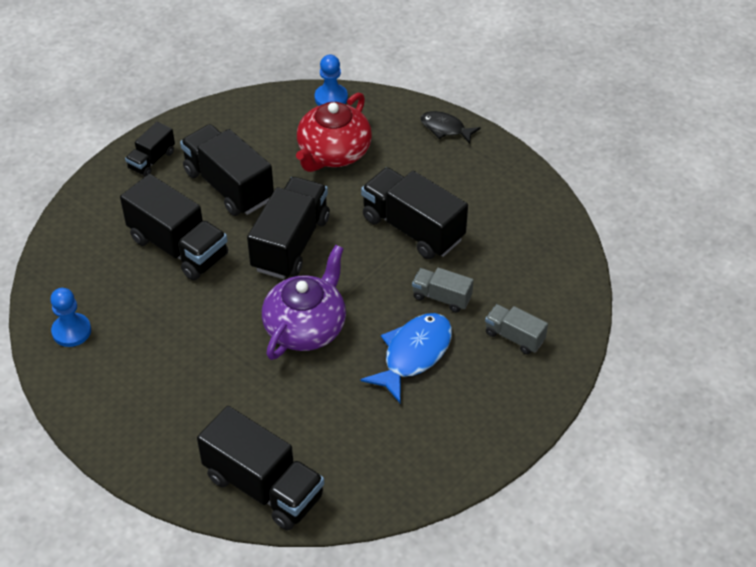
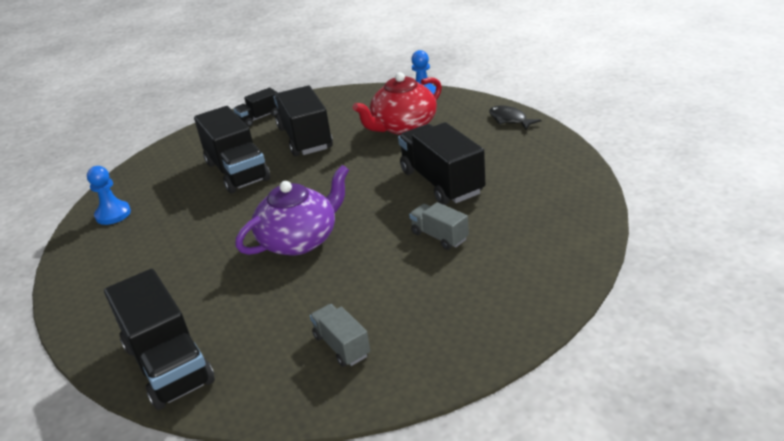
camera: 25 degrees right, 15 degrees down
black truck [247,177,330,279] -> none
blue fish [360,313,452,403] -> none
grey truck [485,304,548,355] -> grey truck moved to [310,304,370,367]

